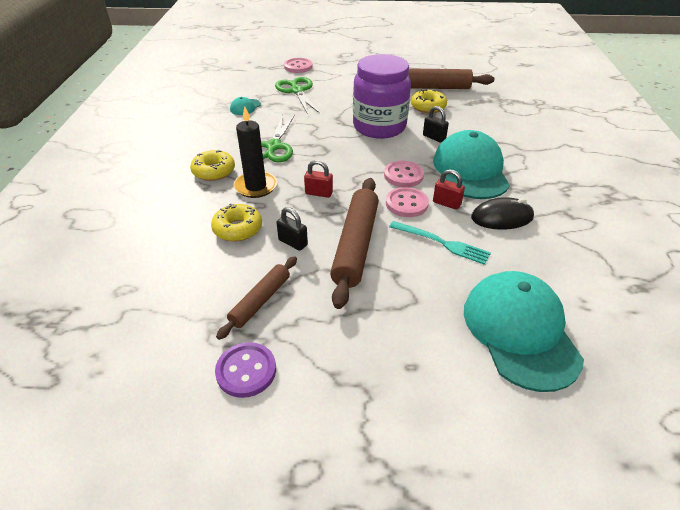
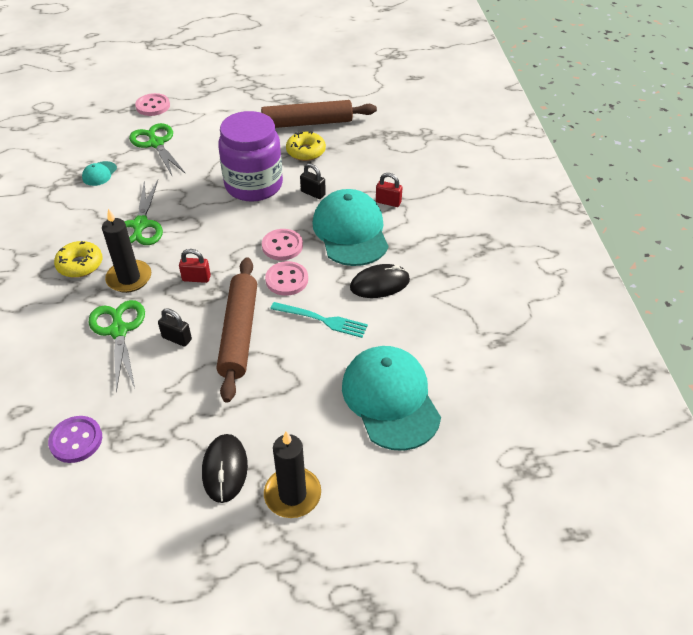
camera: 10 degrees left, 5 degrees up
yellow donut [211,203,262,242] -> green scissors [89,300,145,393]
purple button [215,342,276,398] -> purple button moved to [48,416,102,463]
brown rolling pin [216,256,297,340] -> none
red padlock [433,169,465,210] -> red padlock moved to [376,173,402,207]
none -> black mouse [202,434,248,503]
none -> black candle [264,431,321,518]

